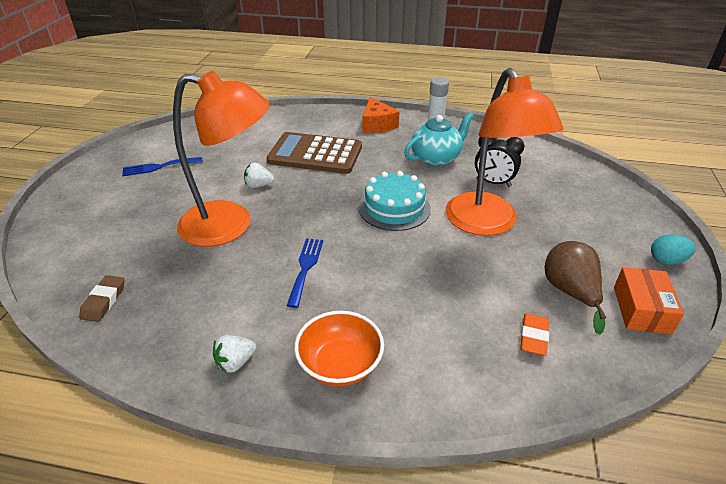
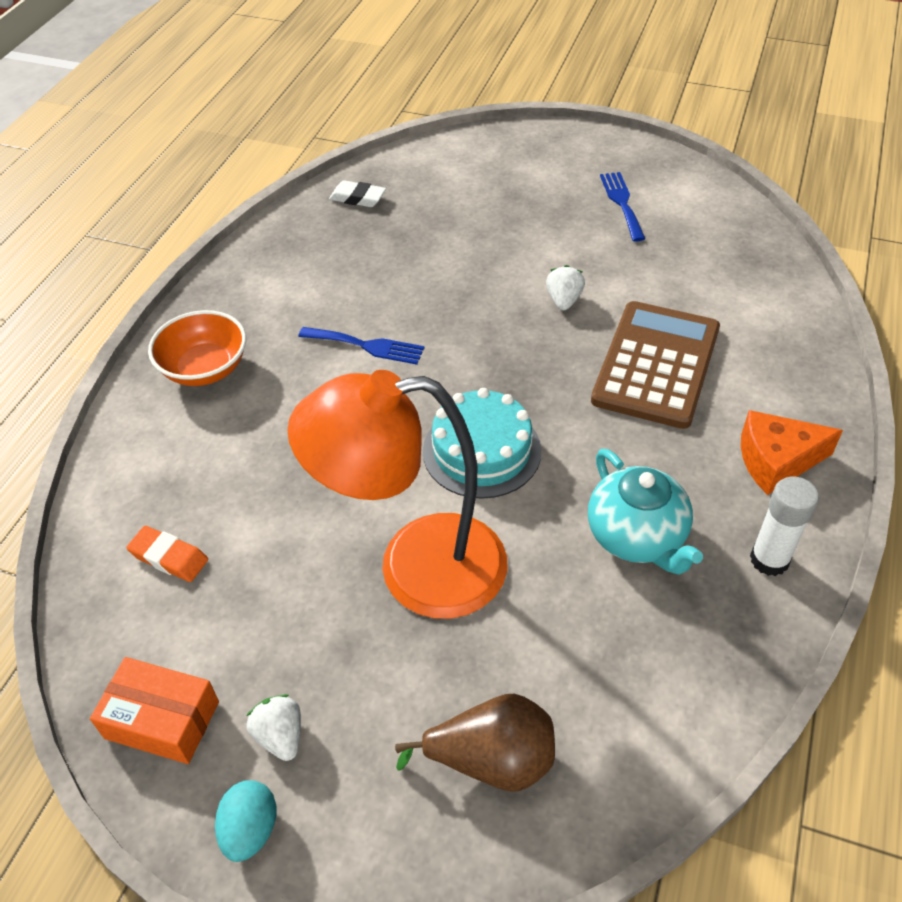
camera: 100 degrees right, 10 degrees up
brown eraser [79,275,124,322] -> white eraser [329,180,386,207]
orange lamp [173,71,270,247] -> none
white strawberry [213,335,256,373] -> white strawberry moved to [246,694,301,761]
black clock [475,137,525,187] -> none
brown pear [545,241,606,335] -> brown pear moved to [395,694,555,791]

